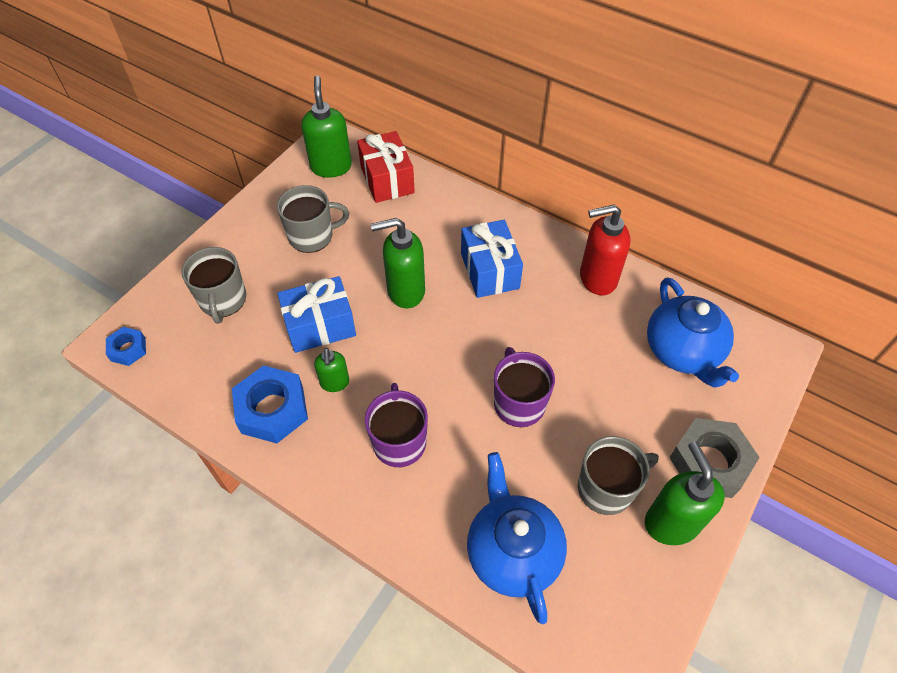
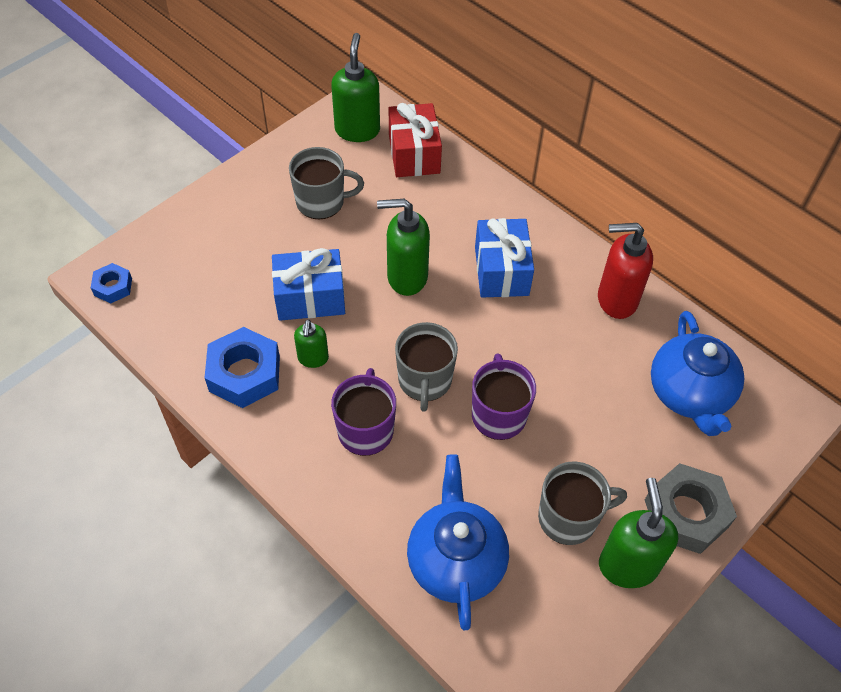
camera: 10 degrees right, 0 degrees up
grey mug [181,247,246,324] -> grey mug moved to [395,322,458,412]

